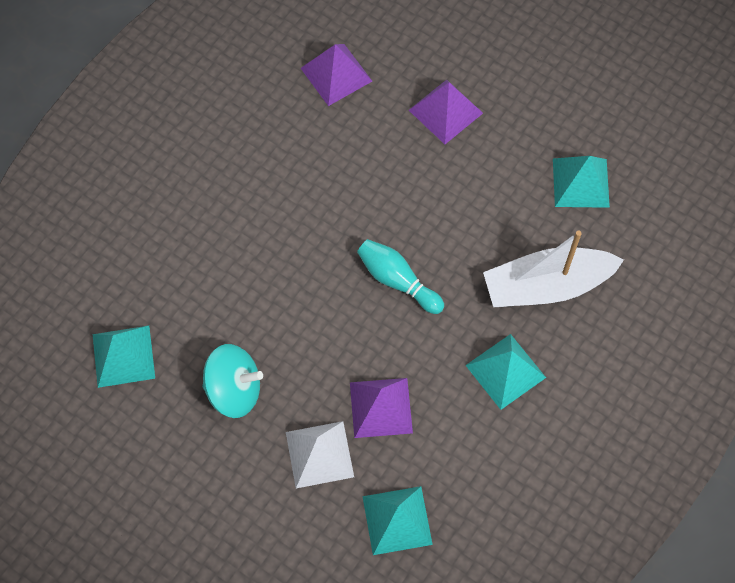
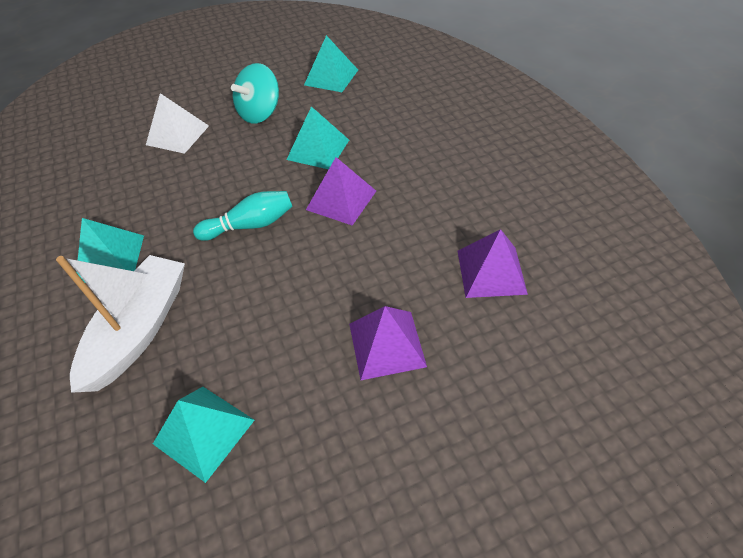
camera: 125 degrees right, 15 degrees down
purple pyramid [350,378,413,438] -> purple pyramid moved to [306,157,376,226]
turquoise pyramid [362,486,433,555] -> turquoise pyramid moved to [286,106,349,169]

